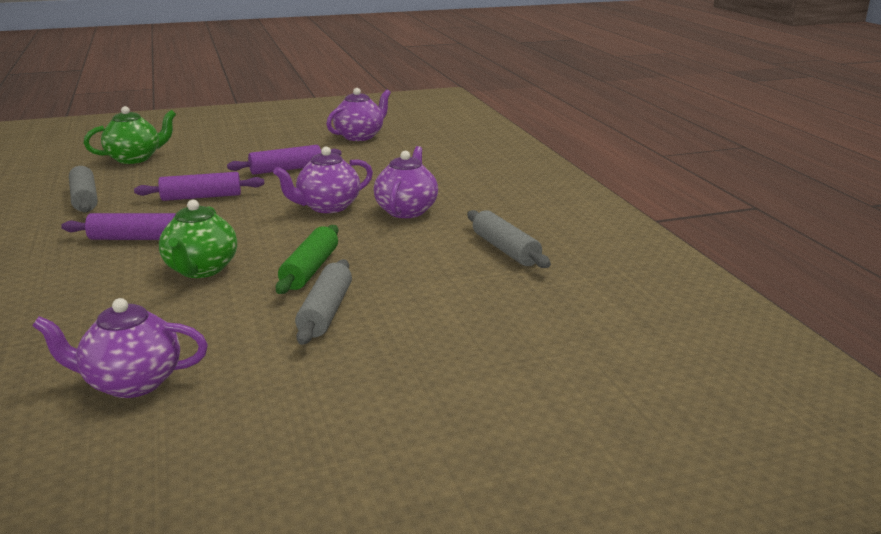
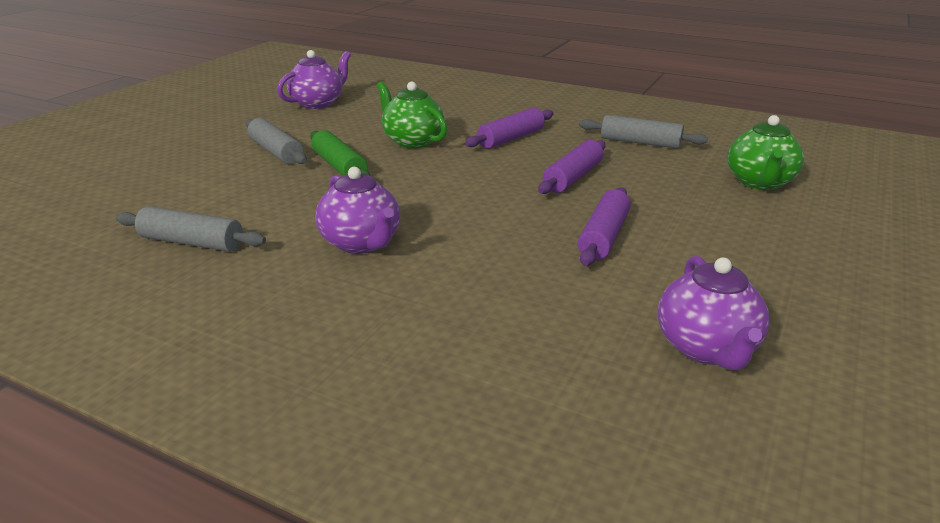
camera: 135 degrees right, 5 degrees up
purple teapot [273,147,373,213] -> none

